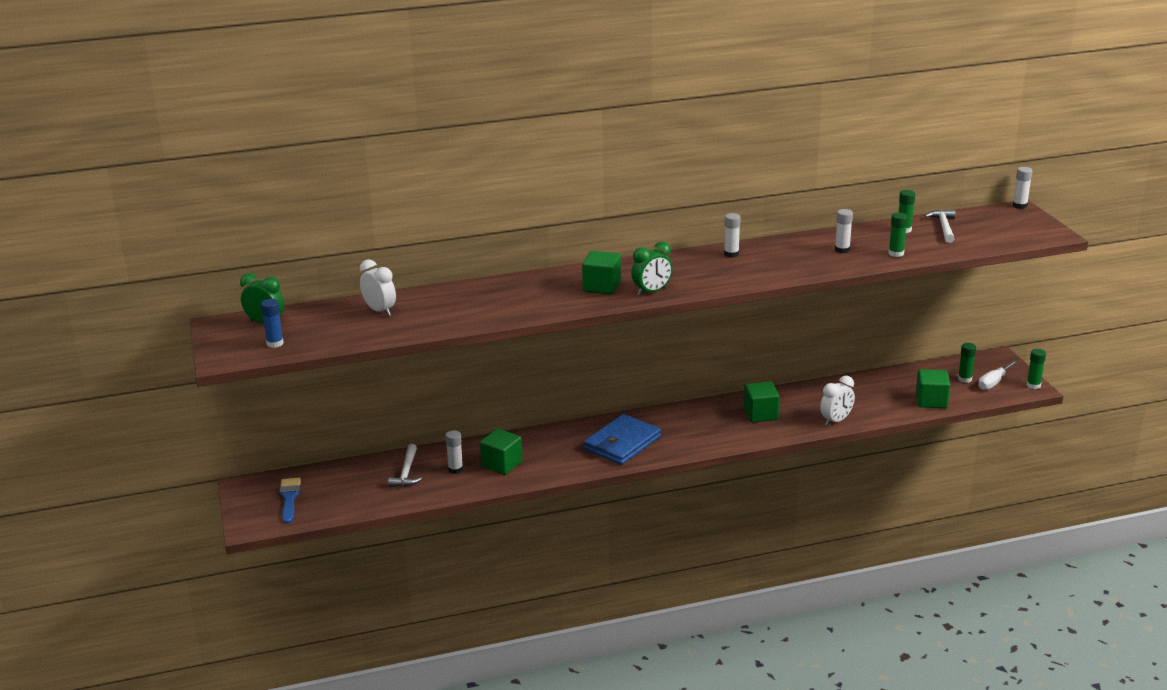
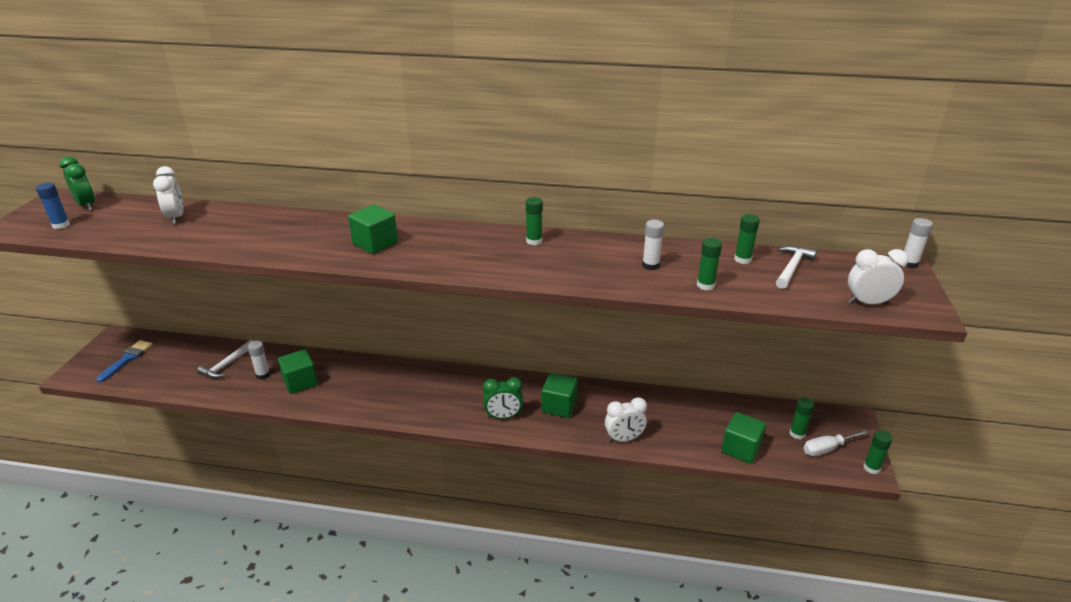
camera: 25 degrees right, 5 degrees up
blue wallet [584,414,661,465] -> none
green clock [631,241,673,296] -> green clock moved to [483,377,523,419]
white glue stick [724,213,741,258] -> green glue stick [526,197,543,245]
none -> white clock [848,249,908,304]

